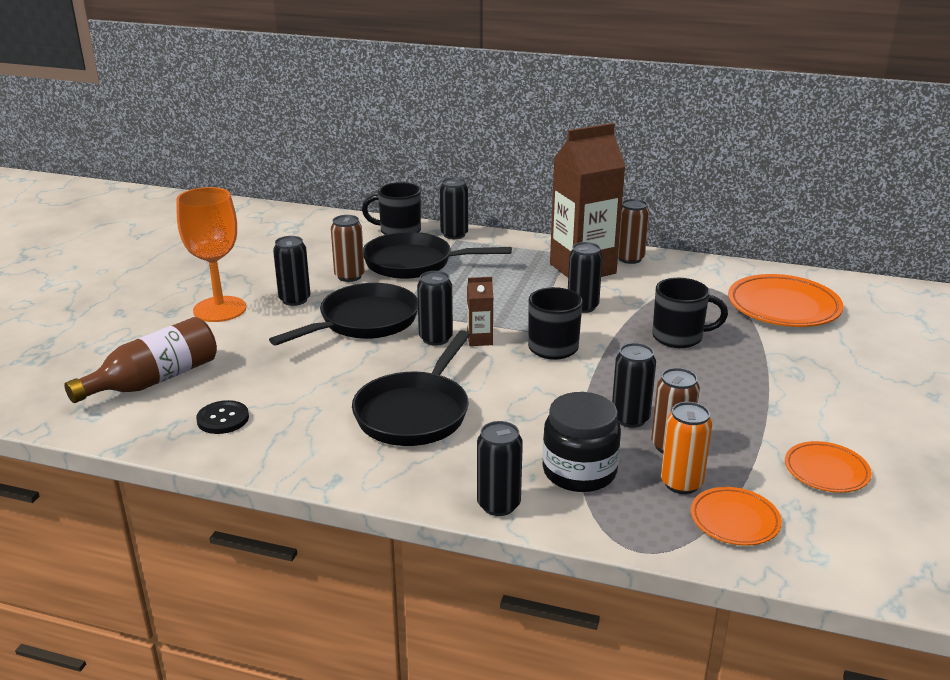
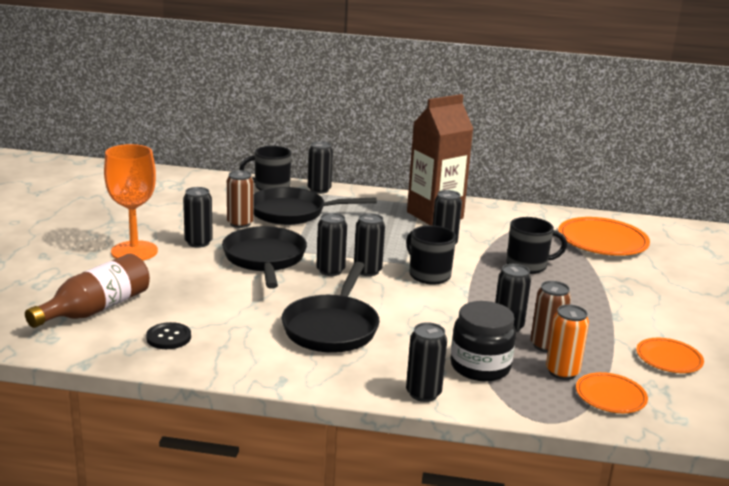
camera: 10 degrees left, 5 degrees down
black pan [269,283,418,346] -> black pan turned 45 degrees counterclockwise [222,226,307,289]
brown carton [467,277,493,346] -> black can [354,213,385,276]
brown can [618,199,649,264] -> none

